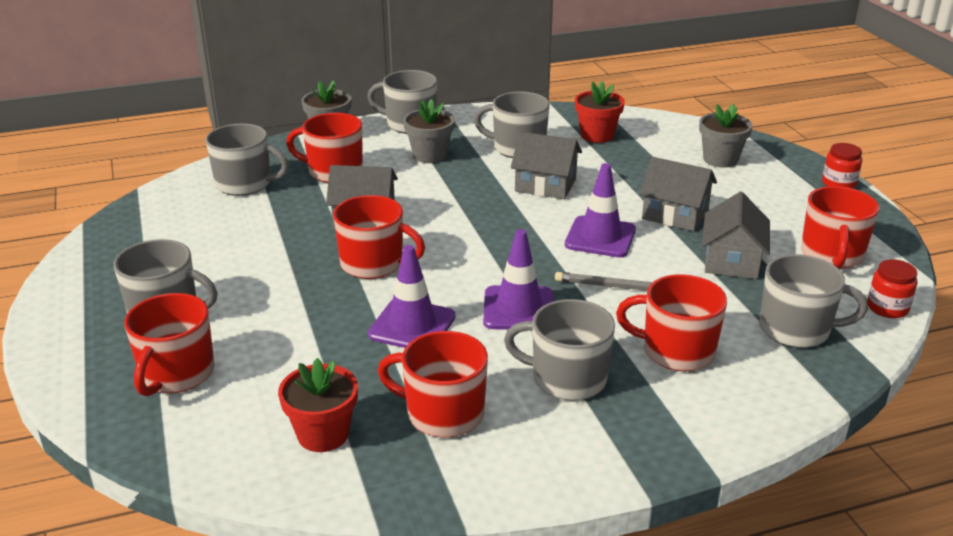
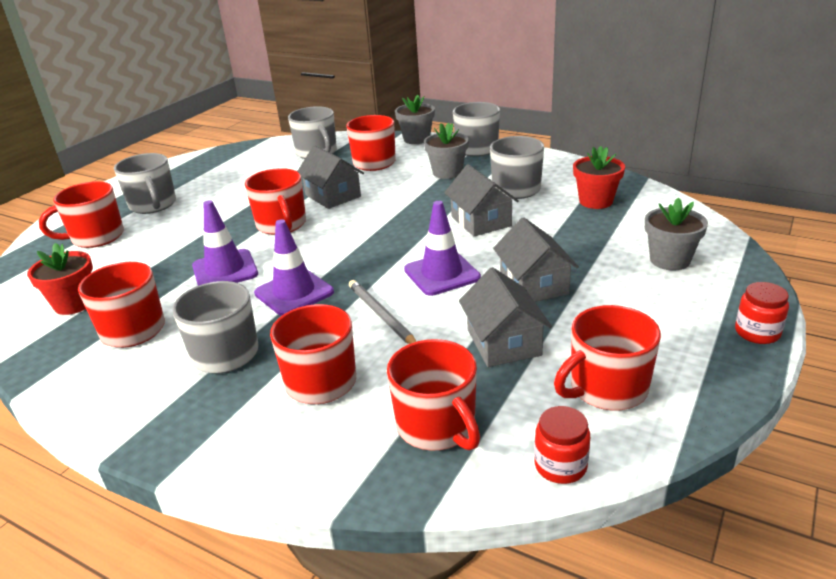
camera: 50 degrees right, 0 degrees up
grey house [702,192,770,279] -> grey house turned 75 degrees counterclockwise [459,267,552,367]
grey mug [759,254,868,348] -> red mug [387,339,480,451]

